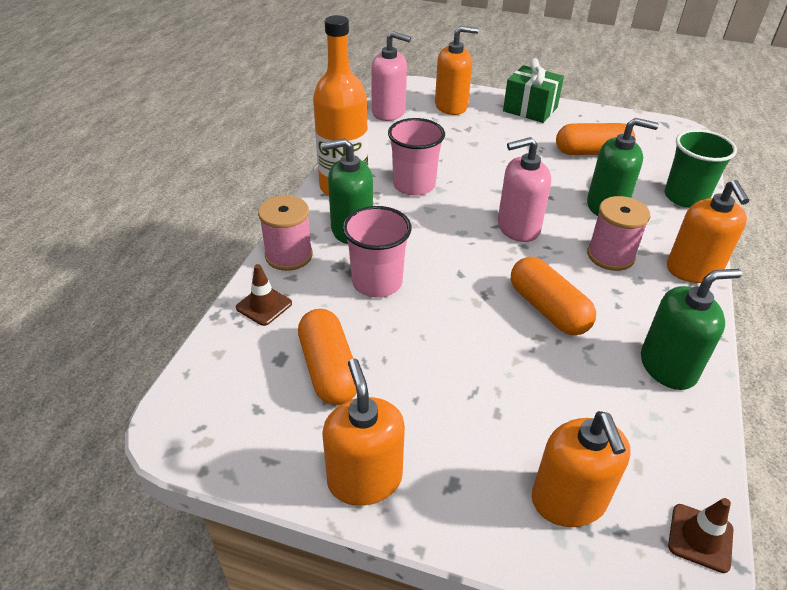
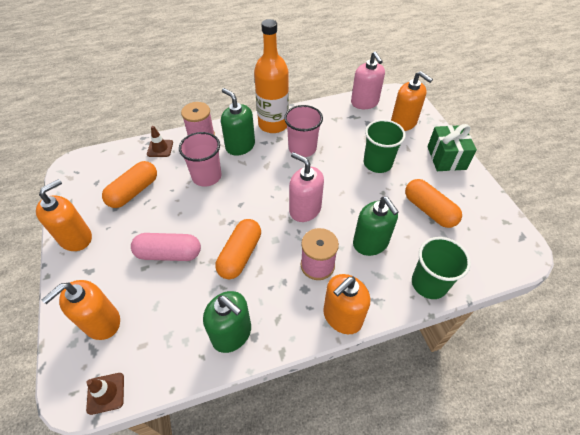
camera: 55 degrees right, 10 degrees up
none -> pink capsule [131,233,201,261]
none -> green cup [364,119,406,173]

